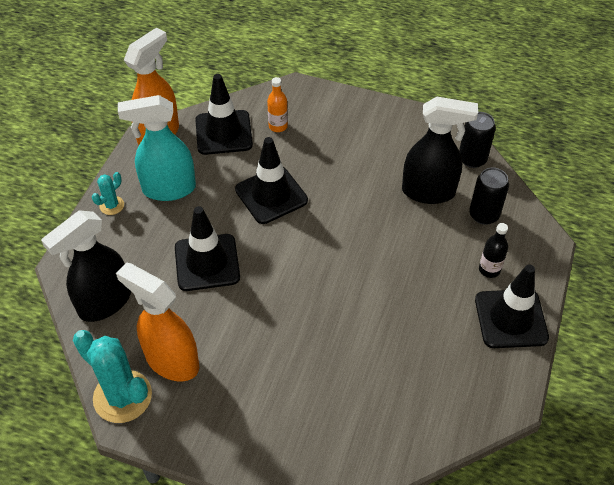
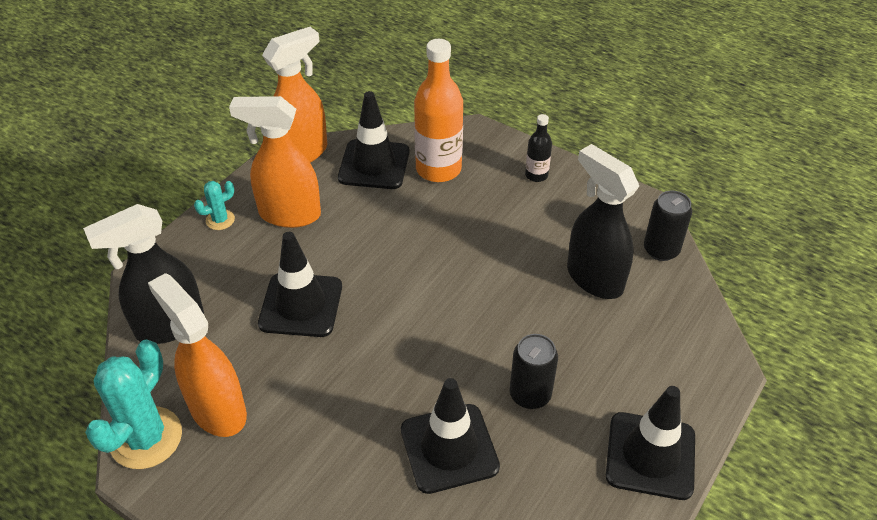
camera: 15 degrees right, 5 degrees down
turquoise cactus [73,330,152,423] -> turquoise cactus turned 60 degrees clockwise [85,340,182,469]
turquoise spray bottle [118,95,196,201] -> orange spray bottle [229,96,321,228]
black traffic cone [235,137,308,224] -> black traffic cone moved to [401,378,500,494]
orange bottle [267,77,288,132] -> orange bottle [414,39,463,182], size x2.00
black spray bottle [402,97,478,204] -> black spray bottle turned 150 degrees counterclockwise [567,144,639,299]
black can [469,168,509,225] -> black can moved to [510,334,558,409]
black bottle [479,223,508,278] -> black bottle moved to [525,114,552,182]

